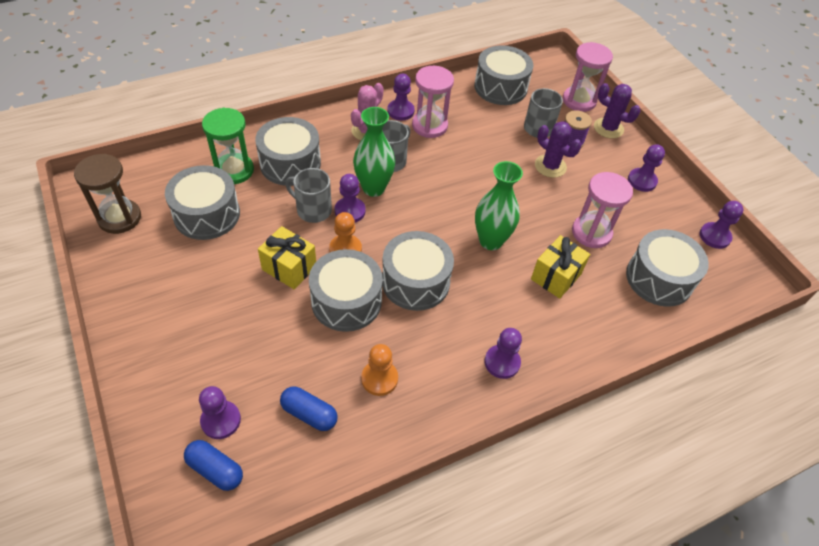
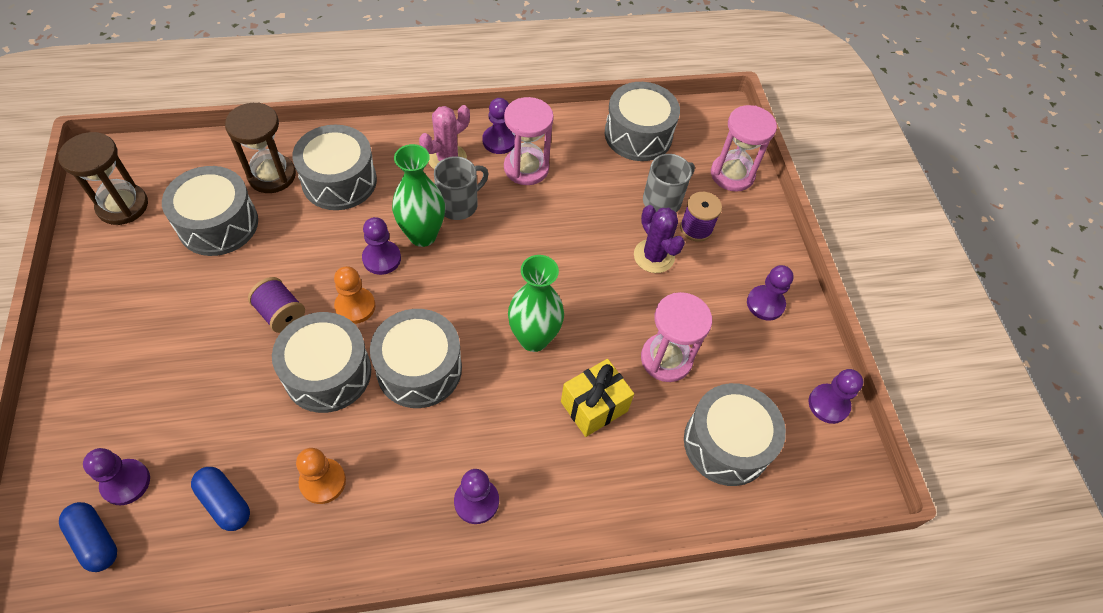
camera: 15 degrees right, 5 degrees up
green hourglass [202,108,254,184] -> brown hourglass [225,103,296,193]
yellow gift [258,226,316,289] -> purple spool [248,277,305,333]
grey mug [285,168,332,223] -> none
purple cactus [594,83,640,139] -> none

